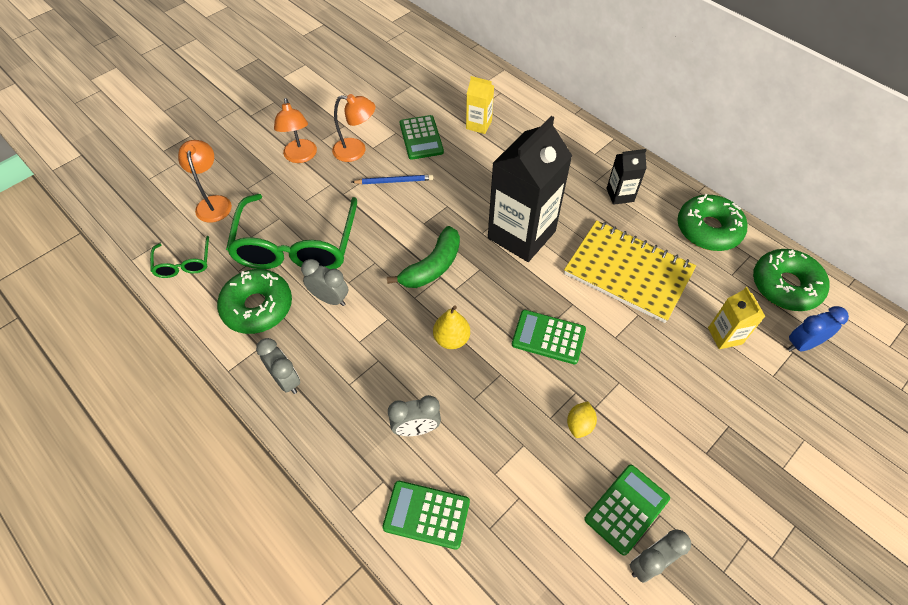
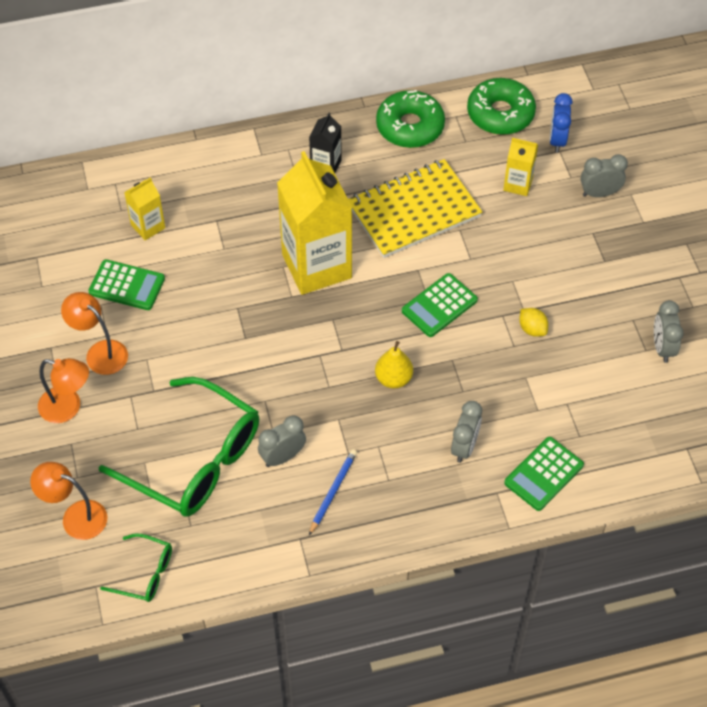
camera: 60 degrees left, 0 degrees up
green donut [217,269,292,334] -> none
grey clock [256,338,300,394] -> grey clock moved to [580,154,628,197]
orange lamp [332,94,376,162] -> orange lamp turned 90 degrees counterclockwise [61,292,128,375]
blue pencil [352,175,433,184] -> blue pencil moved to [309,449,357,535]
green banana [387,226,460,288] -> none
black carton [488,116,572,262] -> yellow carton [277,151,352,295]
green calculator [584,465,670,556] -> none

